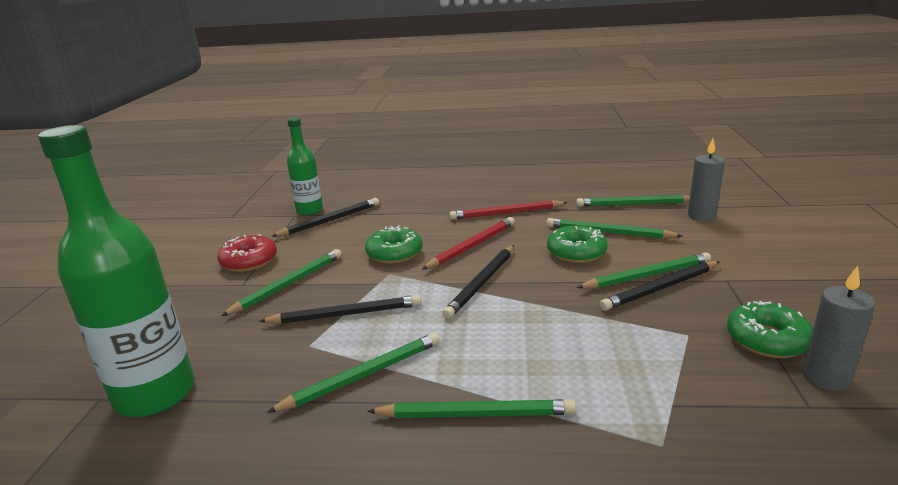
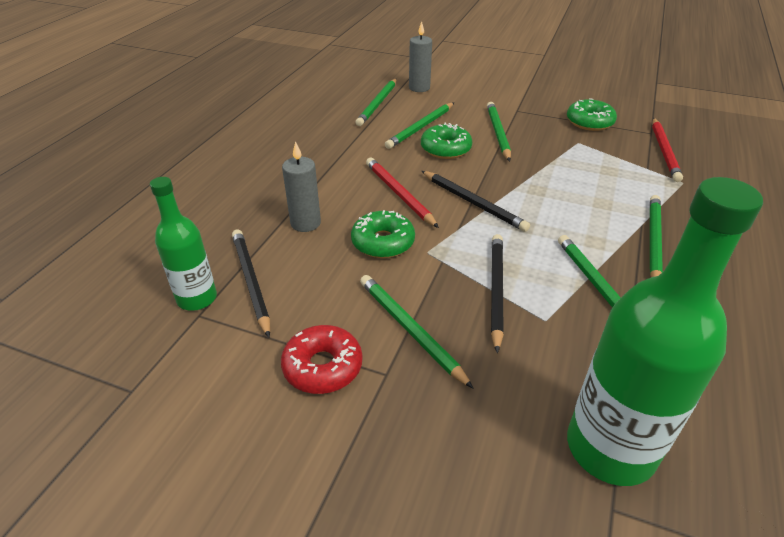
camera: 75 degrees left, 15 degrees up
red pencil [449,200,568,220] -> red pencil moved to [652,118,683,182]
black pencil [599,261,720,311] -> none
grey candle [803,266,875,391] -> grey candle moved to [282,141,321,232]

